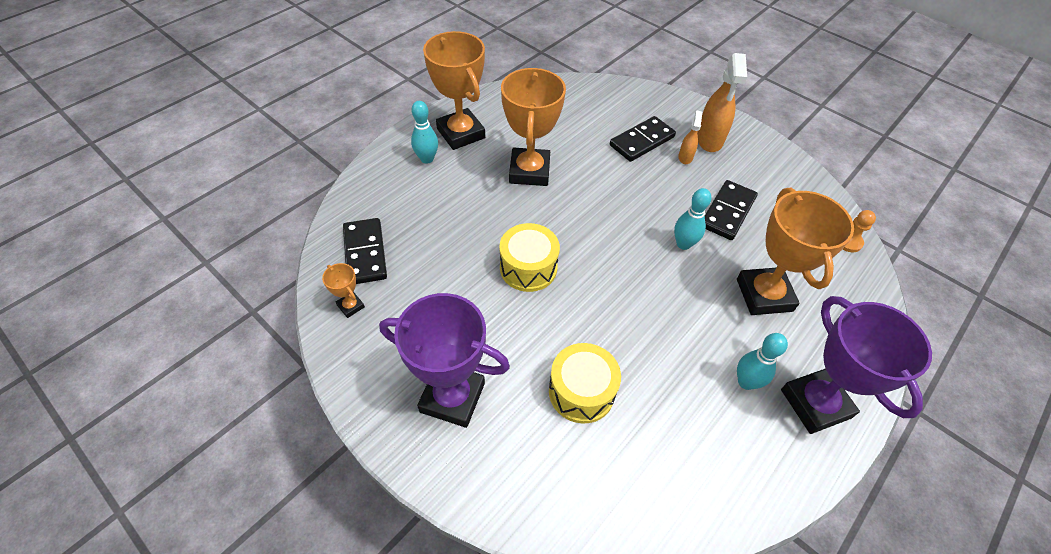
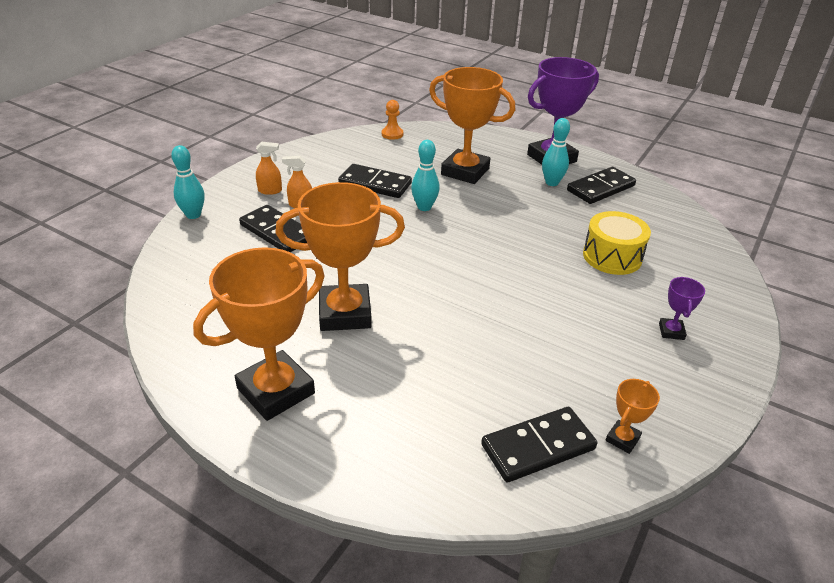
camera: 100 degrees left, 15 degrees down
purple trophy [379,293,510,428] -> purple trophy [659,277,705,340], size x0.44
turquoise bowling pin [411,101,438,164] -> turquoise bowling pin moved to [171,145,205,219]
yellow drum [499,223,560,292] -> none
orange spray bottle [697,53,747,152] -> orange spray bottle [256,142,282,195], size x0.52
orange trophy [737,187,854,315] -> orange trophy turned 45 degrees clockwise [429,67,515,184]
none -> black domino [567,167,636,204]

